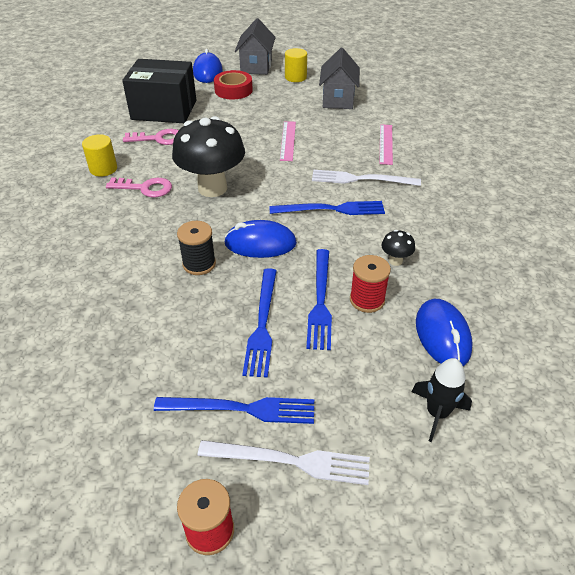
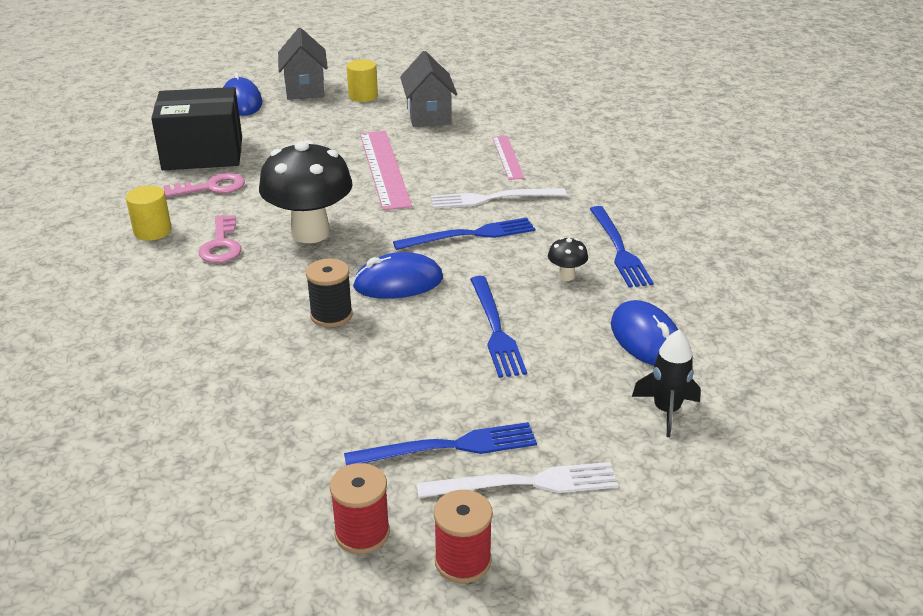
camera: 15 degrees left, 10 degrees down
pink key [106,177,172,198] -> pink key turned 90 degrees clockwise [199,215,241,263]
red tape [214,70,253,99] -> none
blue fork [242,268,277,378] -> blue fork moved to [590,206,654,288]
pink ruler [280,121,296,161] -> pink ruler [360,131,412,210], size x1.73
red spool [350,255,391,313] -> red spool moved to [329,463,390,554]

